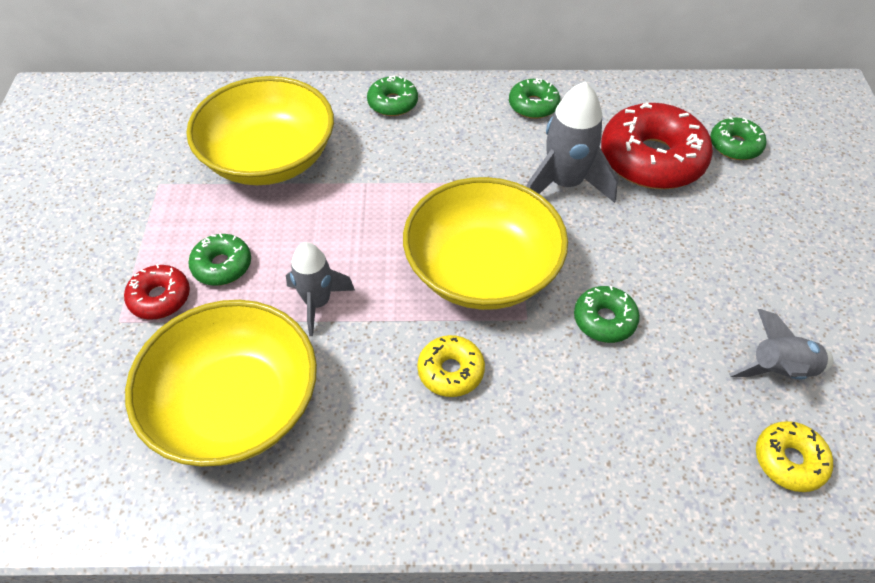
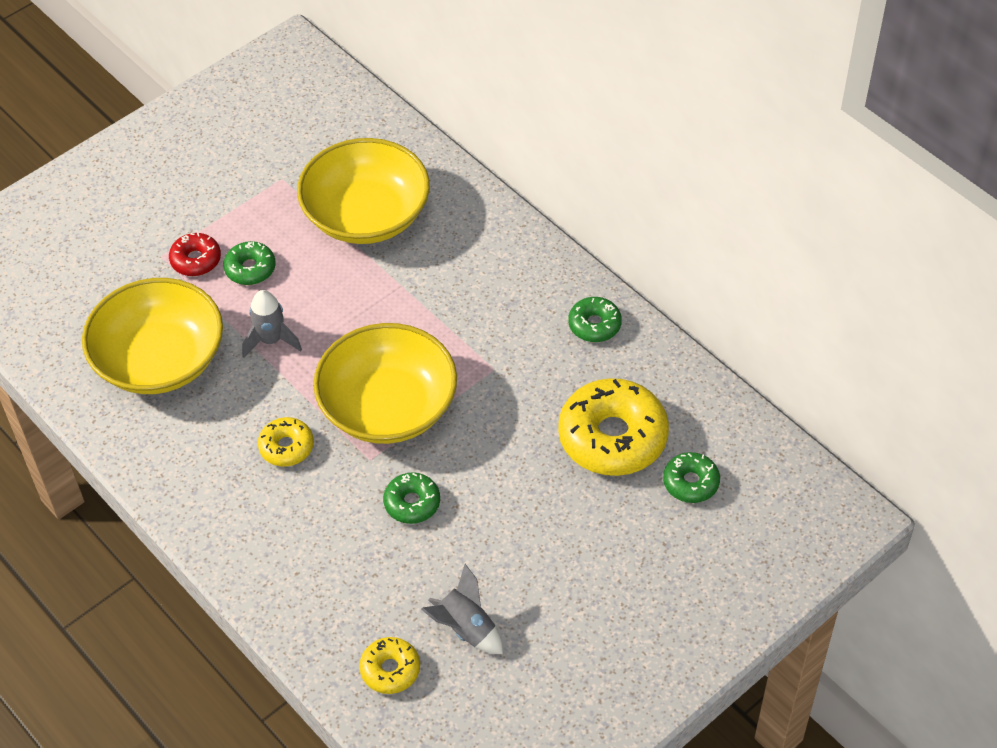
camera: 50 degrees right, 0 degrees up
green donut [367,76,418,116] -> none
grey rocket [527,82,618,203] -> none
red donut [601,103,713,189] -> yellow donut [558,378,669,476]

